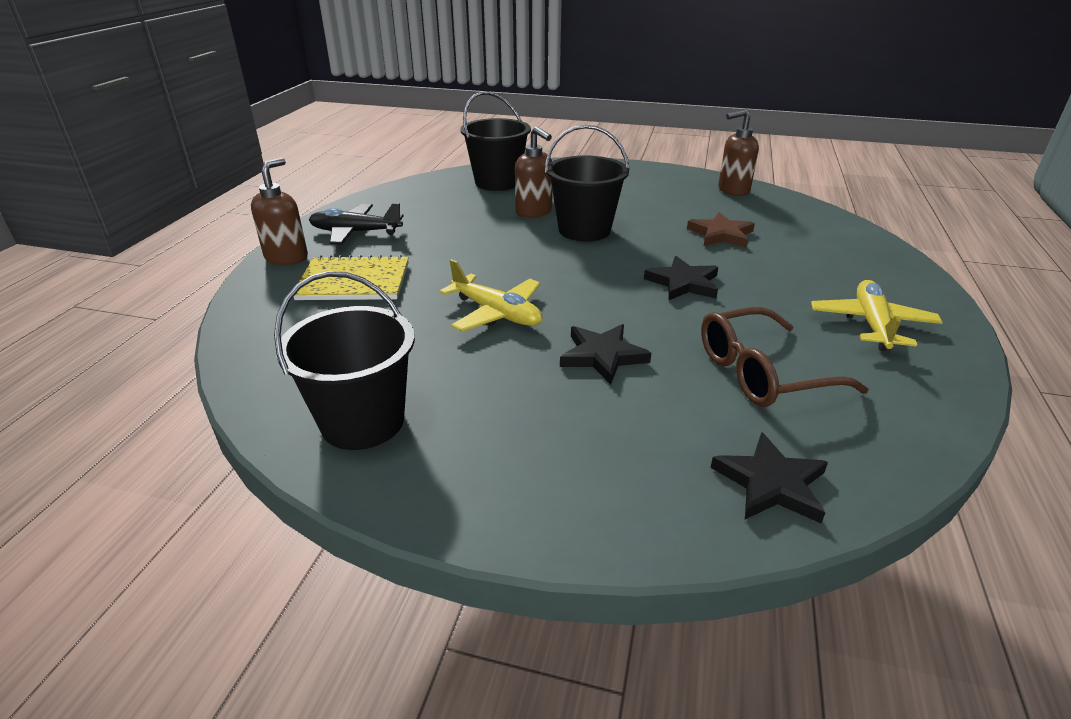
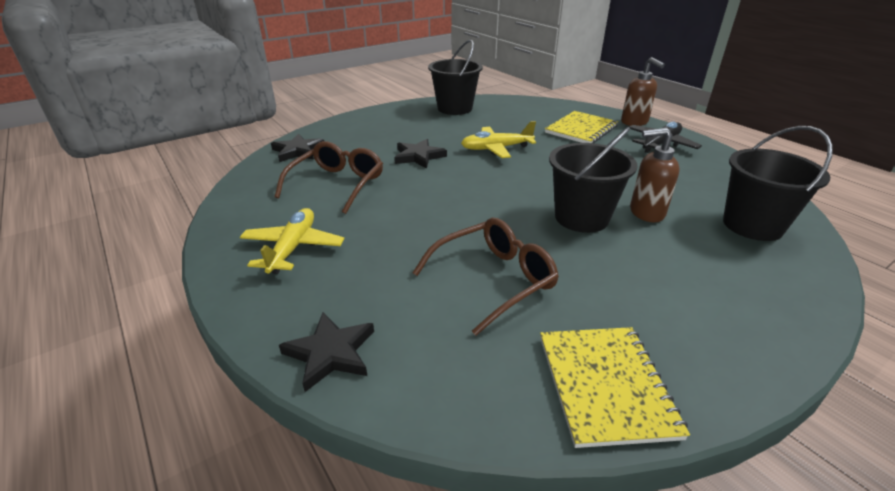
camera: 130 degrees right, 0 degrees up
black star [644,256,718,300] -> black star moved to [279,312,374,392]
brown star [687,212,755,248] -> brown glasses [413,218,559,336]
brown soap dispenser [718,109,759,196] -> yellow notebook [540,327,690,448]
yellow plane [811,280,943,351] -> yellow plane turned 135 degrees counterclockwise [240,208,344,274]

